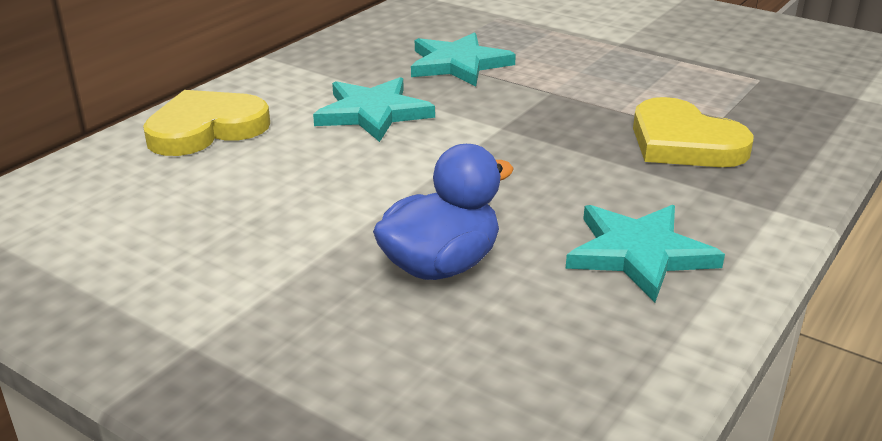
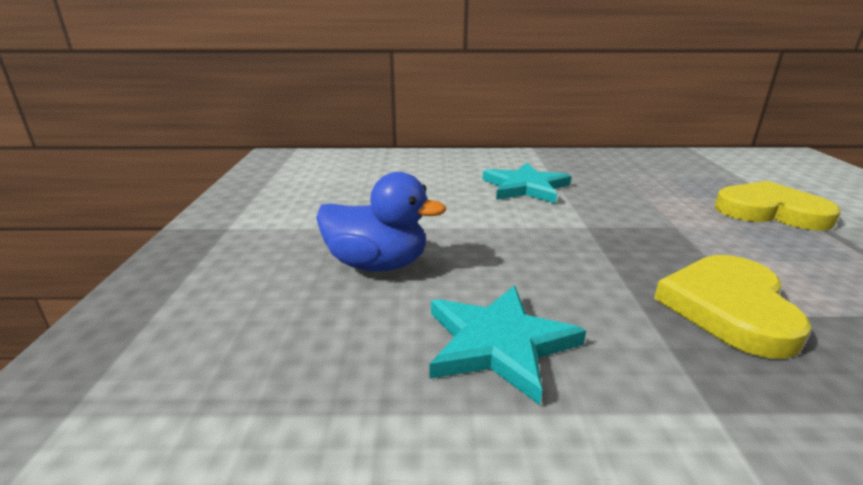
camera: 55 degrees right, 5 degrees down
yellow heart [143,90,270,156] -> yellow heart moved to [714,181,841,230]
turquoise star [411,32,516,87] -> none

